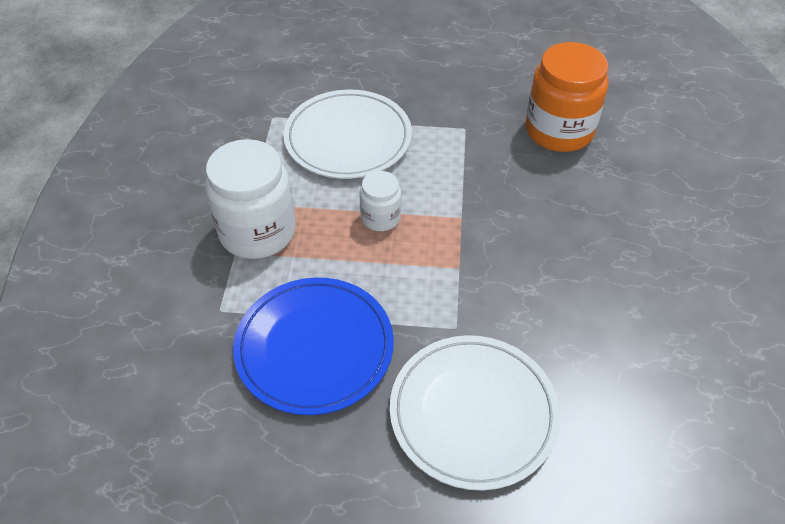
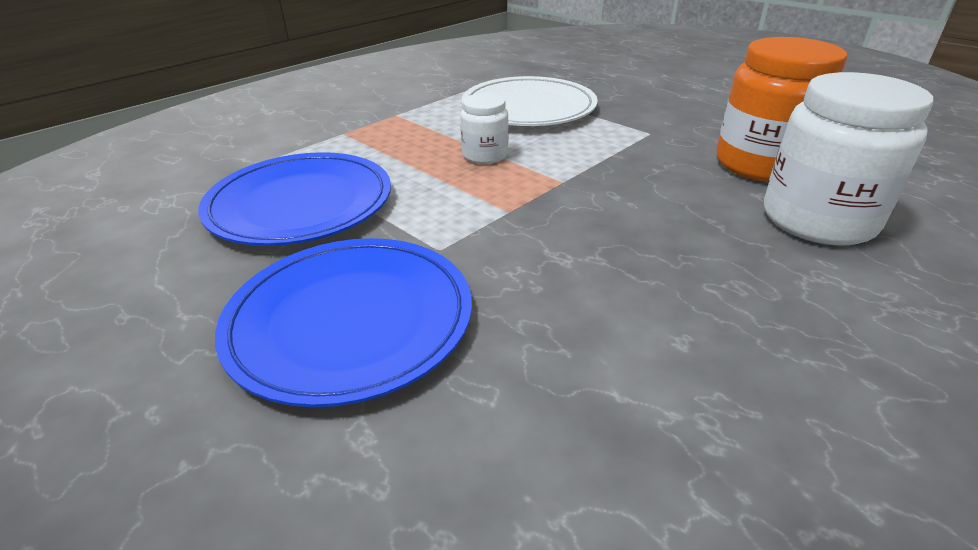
camera: 40 degrees right, 15 degrees down
white jar [205,139,295,259] -> white jar moved to [764,72,933,246]
white plate [390,335,560,491] -> blue plate [215,238,472,407]

